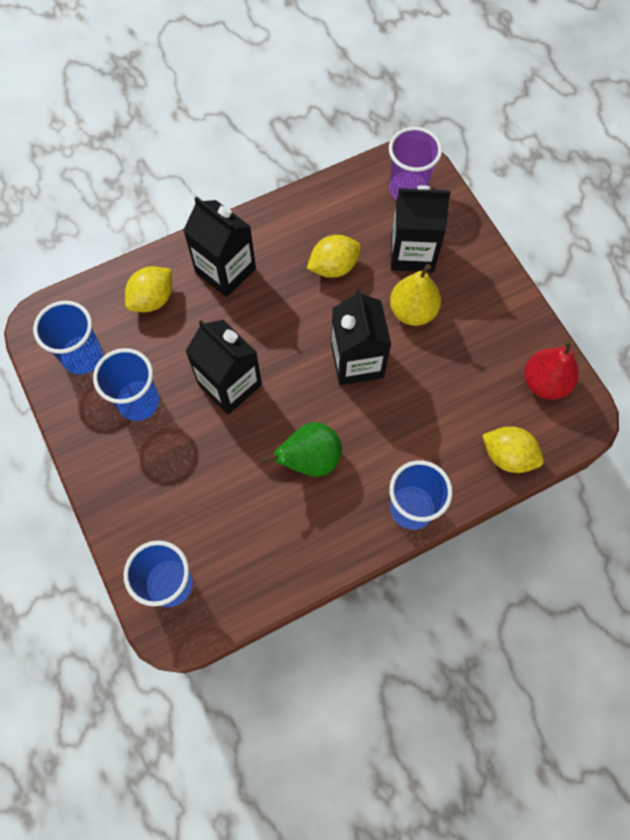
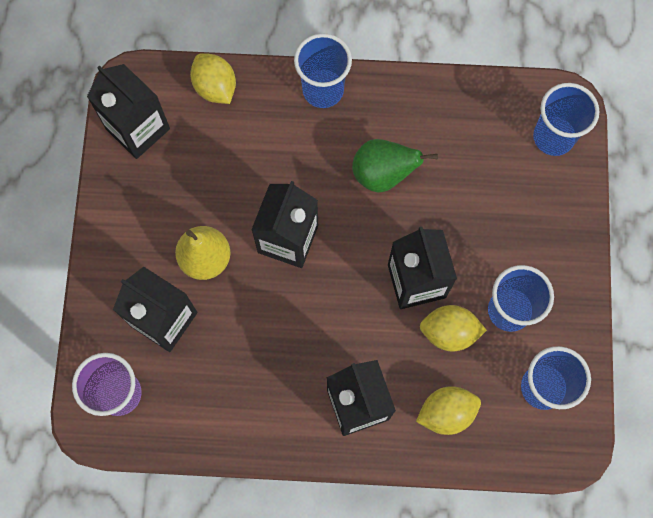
camera: 150 degrees left, 5 degrees up
yellow lemon [307,235,361,278] -> yellow lemon moved to [420,305,487,351]
red pear [524,340,579,400] -> black carton [87,64,170,159]

